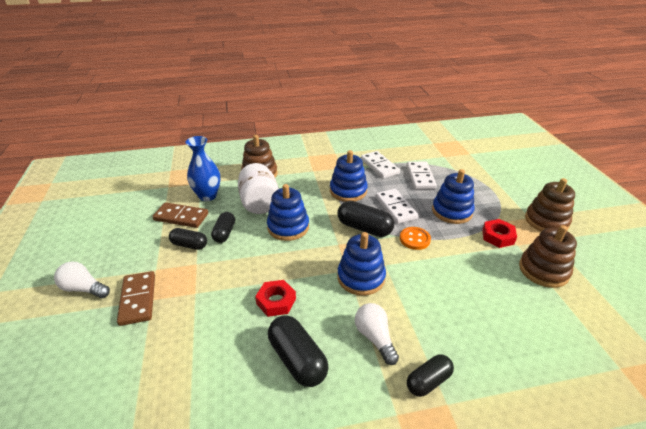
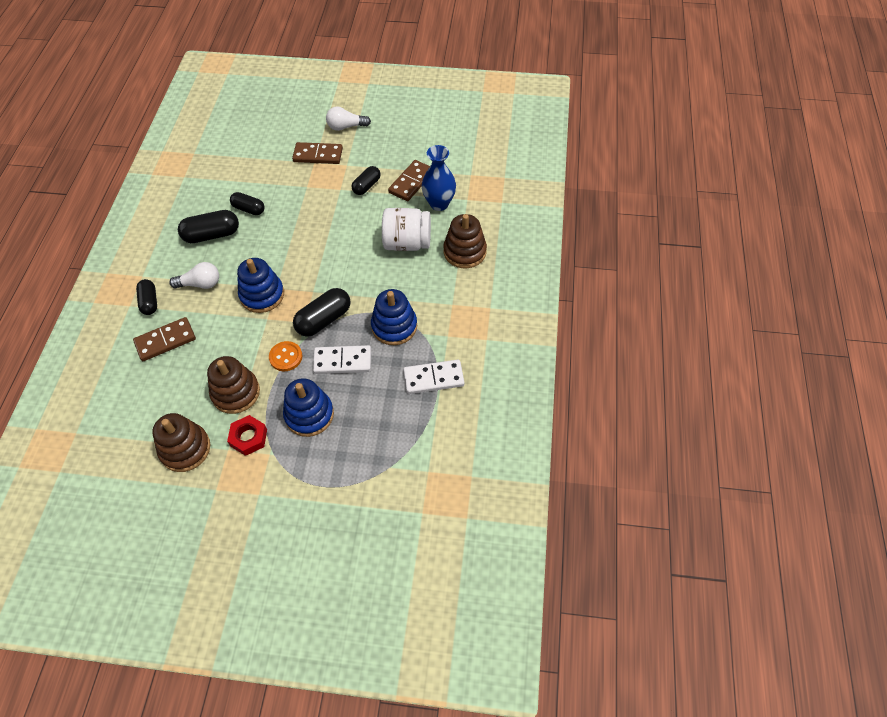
camera: 110 degrees right, 20 degrees up
white light bulb [54,262,110,298] -> white light bulb turned 135 degrees counterclockwise [326,107,371,131]
black capsule [211,212,235,243] -> black capsule moved to [230,192,265,215]
red nut [255,280,296,317] -> none
blue stacking toy [267,184,309,241] -> none
white domino [406,162,437,189] -> none
brown stacking toy [525,178,575,232] -> brown stacking toy moved to [207,356,260,414]
none -> brown domino [133,317,196,361]

